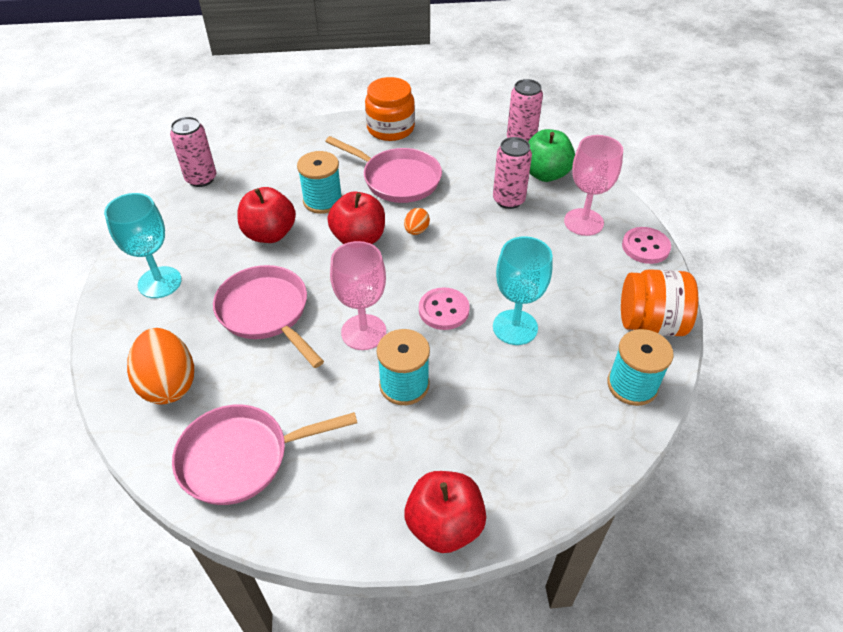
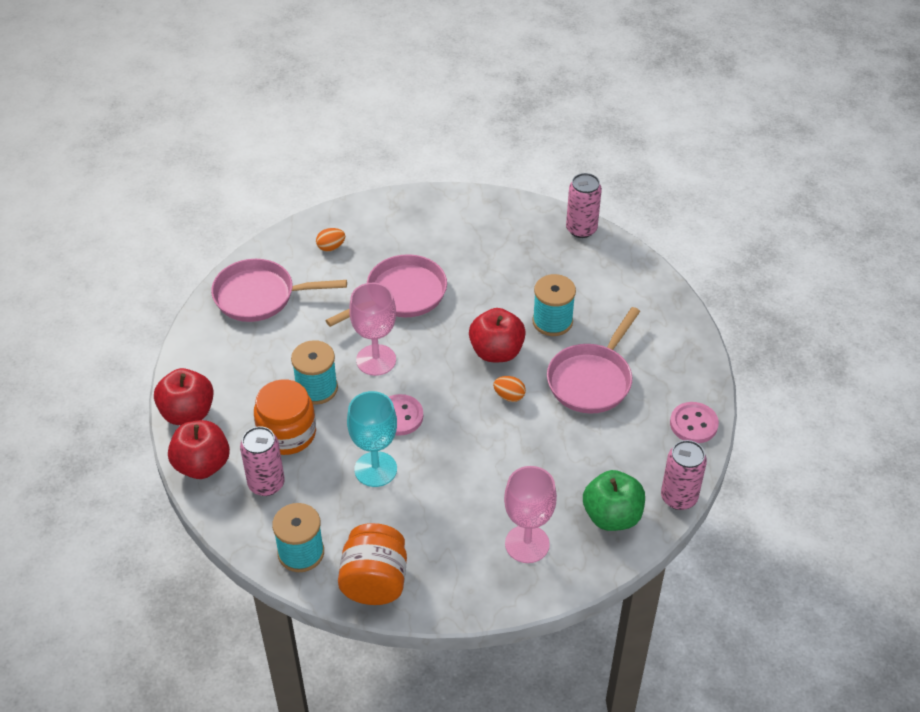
camera: 90 degrees right, 0 degrees up
turquoise goblet [104,193,182,298] -> none
orange egg [127,328,194,405] -> orange egg [316,228,345,252], size x0.48
pink pan [172,405,357,505] -> pink pan turned 75 degrees counterclockwise [211,259,347,322]
red apple [237,187,296,243] -> red apple moved to [168,420,230,479]
orange jar [365,77,415,141] -> orange jar moved to [254,379,316,455]
pink can [493,137,532,209] -> pink can moved to [240,426,285,496]
pink button [622,227,671,264] -> pink button moved to [670,402,719,443]

